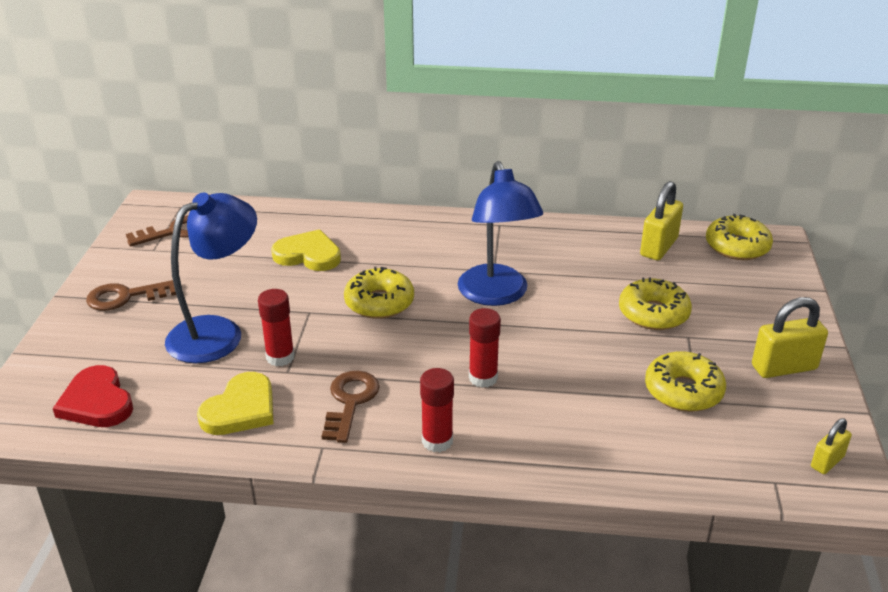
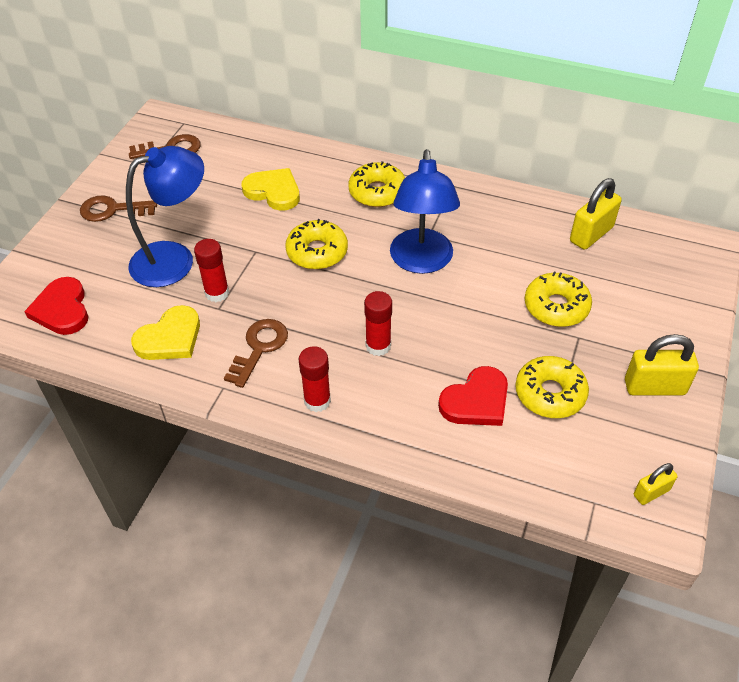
camera: 15 degrees right, 15 degrees up
yellow donut [706,214,773,260] -> yellow donut moved to [348,161,405,207]
none -> red heart [438,366,508,426]

